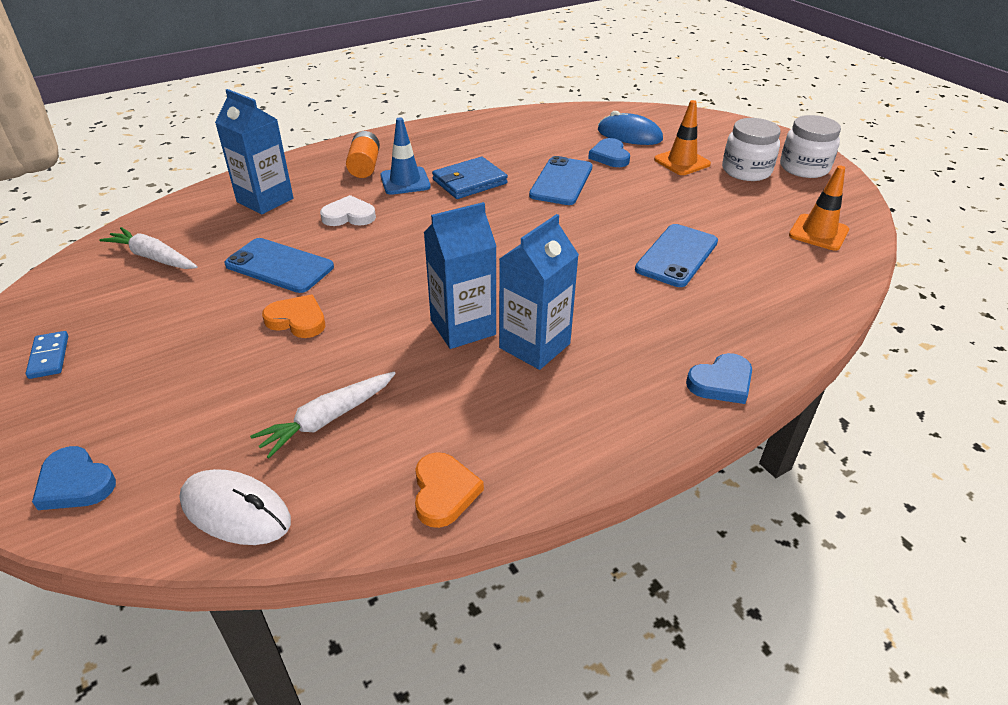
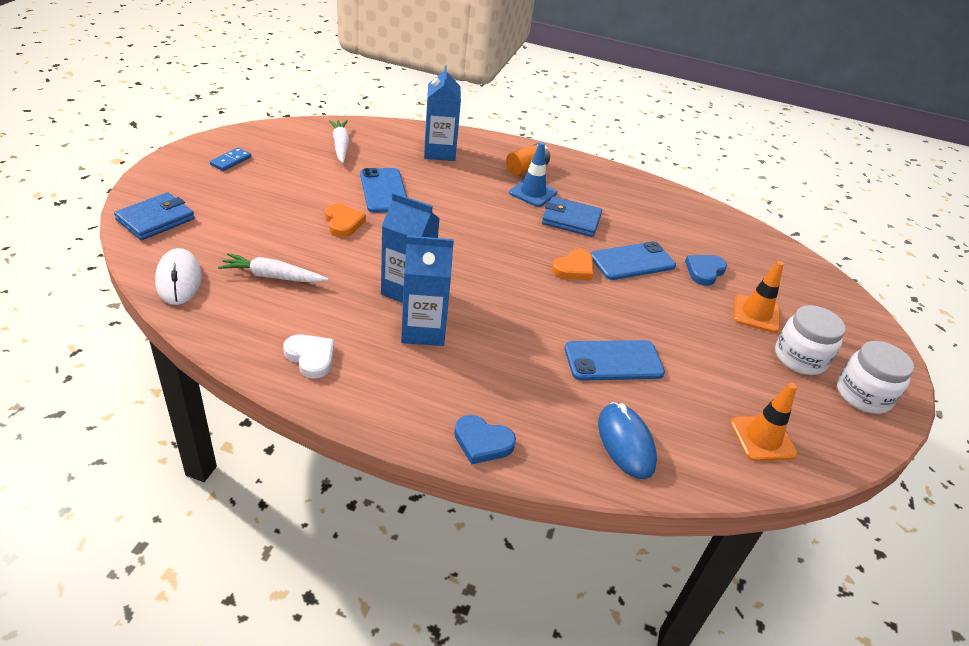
camera: 45 degrees right, 0 degrees up
blue heart [32,446,116,510] -> blue wallet [114,192,195,240]
white heart [320,195,376,226] -> white heart moved to [283,334,334,379]
orange heart [415,452,484,528] -> orange heart moved to [552,249,594,280]
blue mouse [598,111,663,145] -> blue mouse moved to [598,402,657,479]

